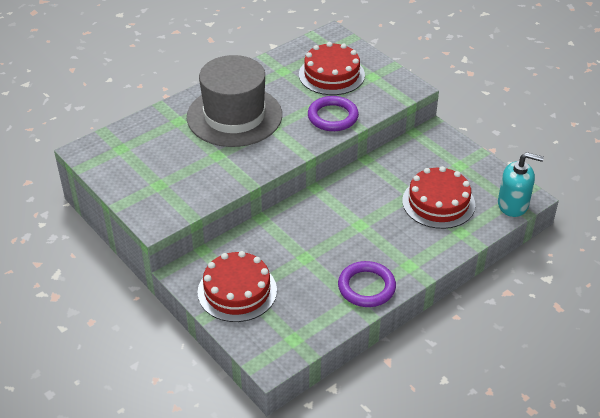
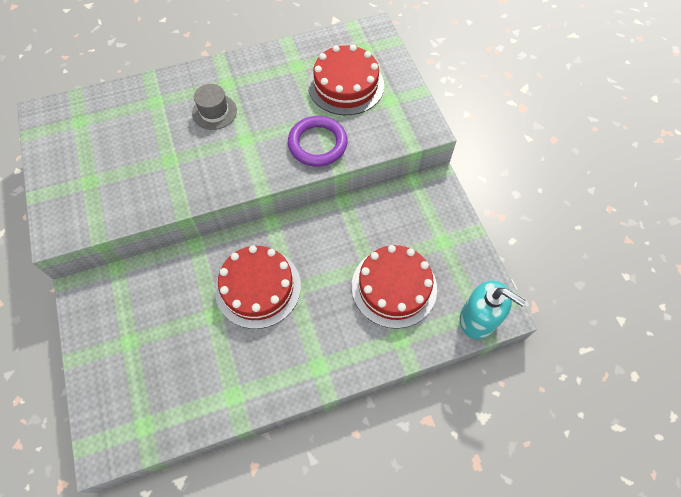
camera: 20 degrees right, 20 degrees up
grey hat [187,55,282,147] -> grey hat [192,84,237,130], size x0.41
red cake [198,251,277,322] -> red cake moved to [215,245,301,329]
purple ring [338,261,396,307] -> none

